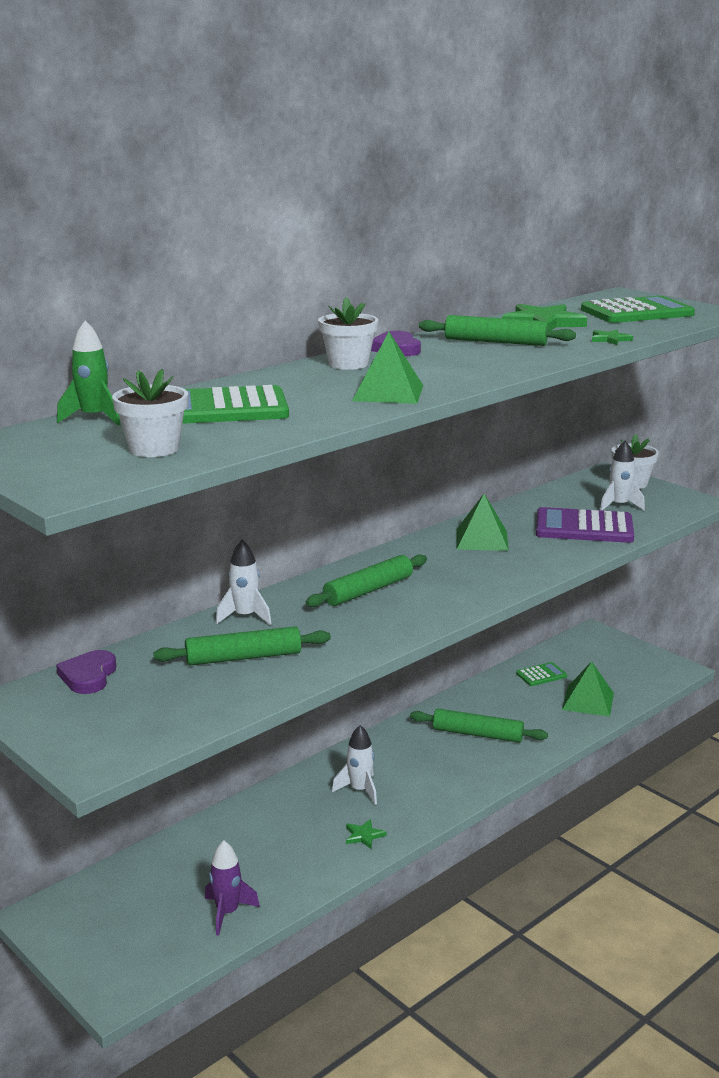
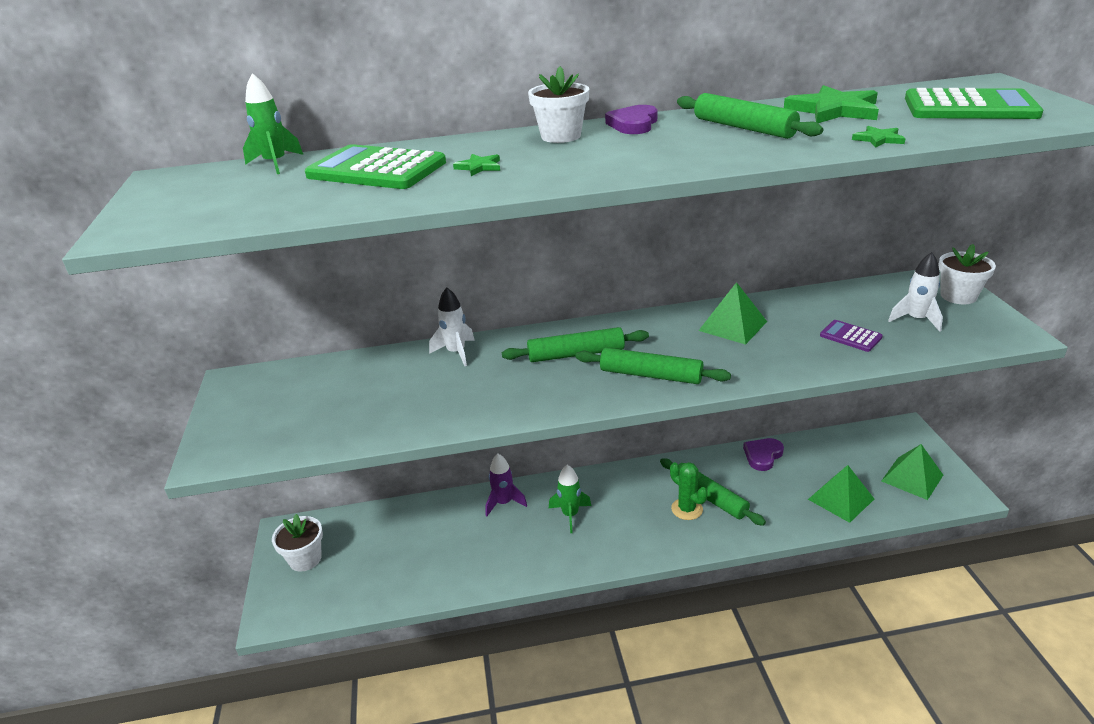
camera: 35 degrees right, 10 degrees up
purple heart [56,650,116,694] -> purple heart moved to [743,438,784,471]
white flower pot [112,369,188,457] -> white flower pot moved to [272,514,323,572]
green rolling pin [153,626,331,666] -> green rolling pin moved to [575,348,731,384]
purple rocket [205,840,260,935] -> purple rocket moved to [485,454,527,516]
white rocket [332,725,377,805] -> green rocket [549,465,591,533]
green star [346,819,386,849] -> green star moved to [453,154,500,176]
green pyramid [352,332,423,404] -> green pyramid moved to [881,444,943,500]
green calculator [516,662,567,686] -> none
purple calculator [536,507,634,543] -> purple calculator [820,320,883,352], size x0.51
none -> green cactus [670,462,708,520]

